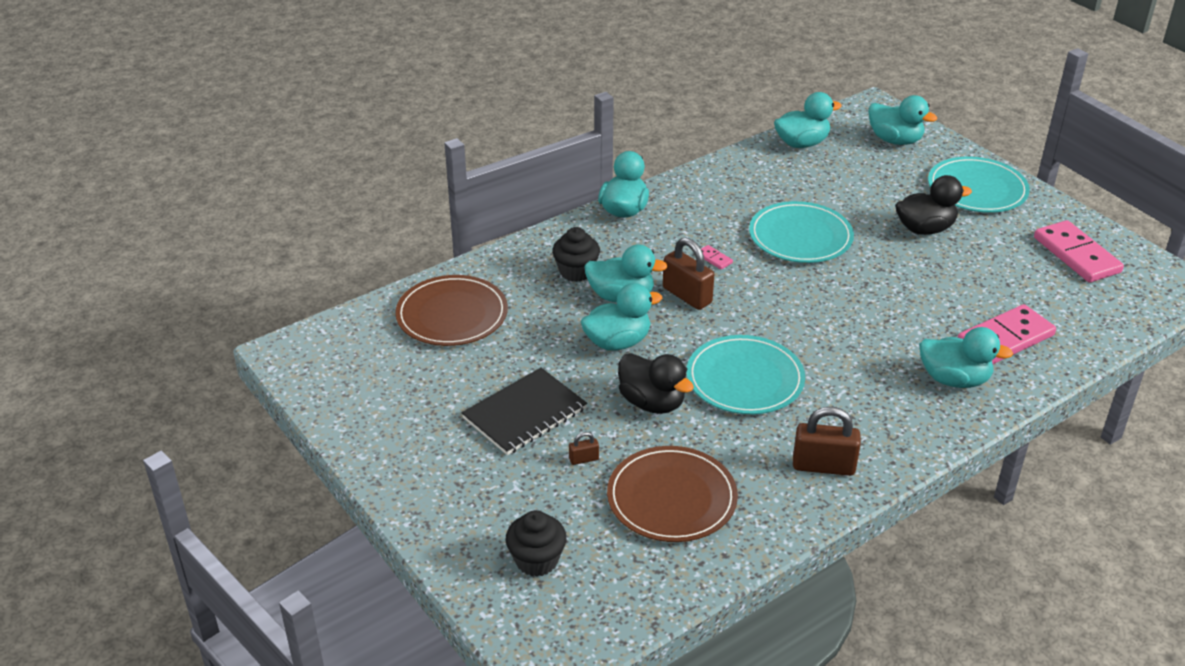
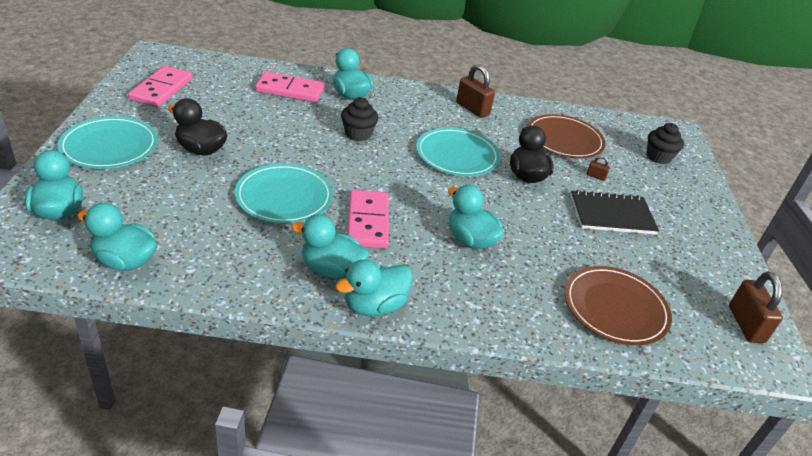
camera: 145 degrees left, 0 degrees up
black cupcake [552,227,600,282] -> black cupcake moved to [341,97,378,141]
turquoise duck [581,283,662,351] -> turquoise duck moved to [291,214,369,279]
brown padlock [663,237,714,310] -> brown padlock moved to [729,272,783,343]
pink domino [701,245,733,270] -> pink domino [347,190,389,249], size x2.45

